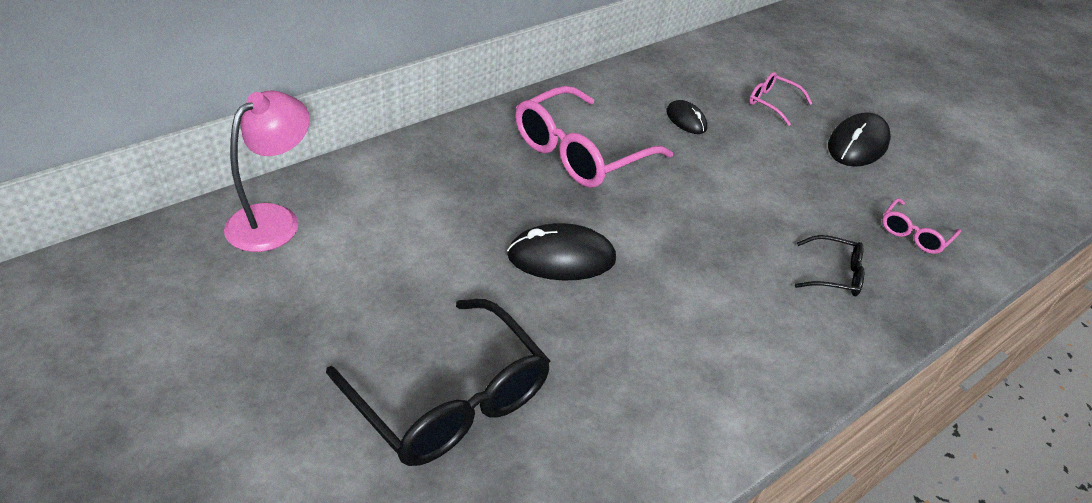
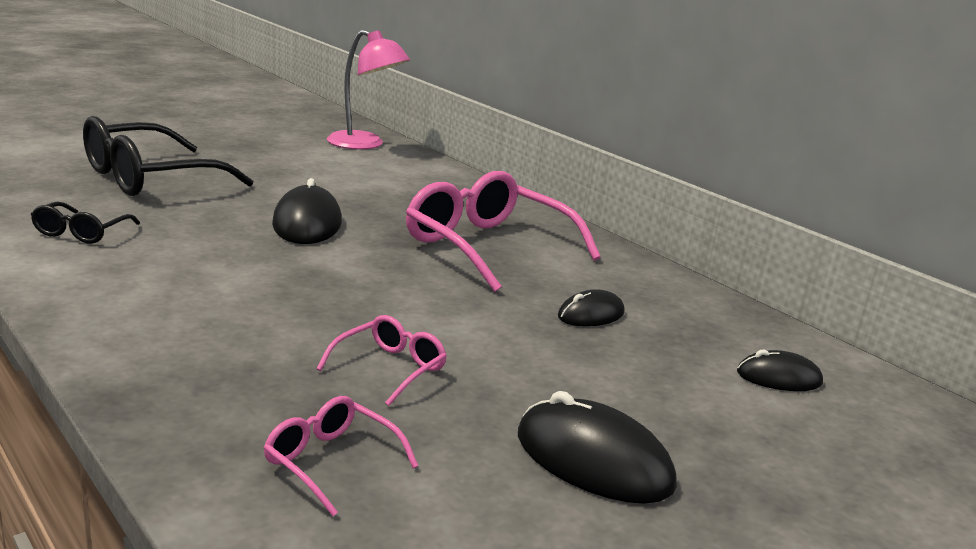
camera: 90 degrees right, 20 degrees down
pink glasses [749,72,812,126] -> pink glasses moved to [317,315,447,406]
black glasses [795,235,864,296] -> black glasses moved to [31,202,140,244]
none -> black mouse [737,349,823,391]

